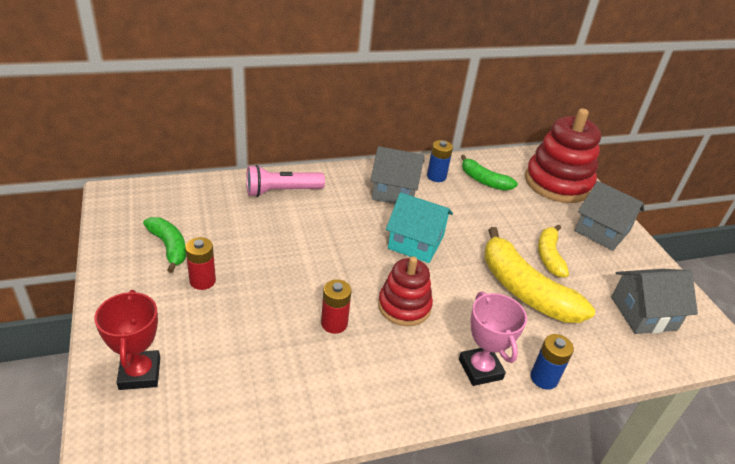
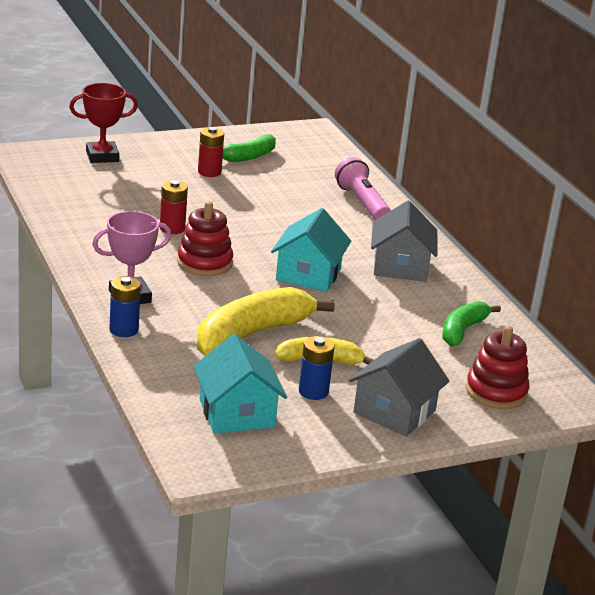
camera: 85 degrees right, 10 degrees down
blue battery [427,140,453,182] -> blue battery moved to [299,336,335,400]
red stacking toy [525,108,601,203] -> red stacking toy [466,326,530,409], size x0.60
grey house [611,269,698,334] -> turquoise house [193,334,287,434]

